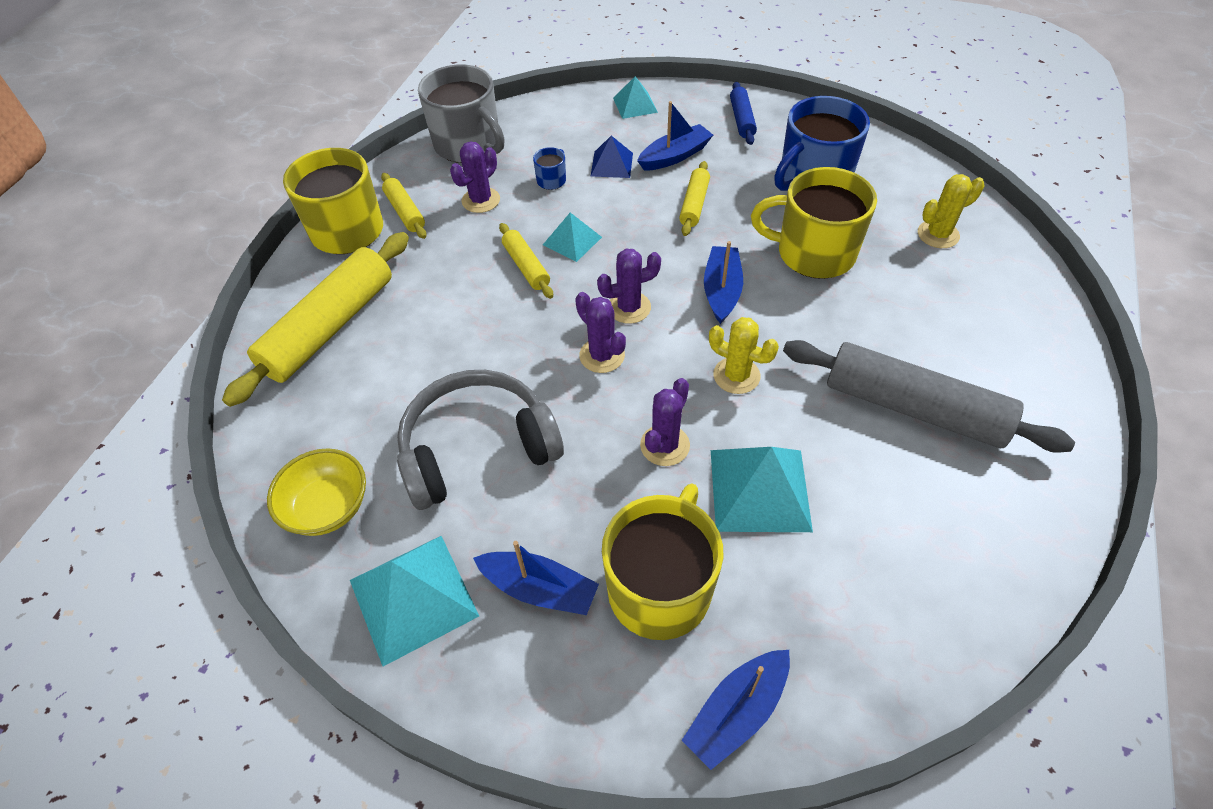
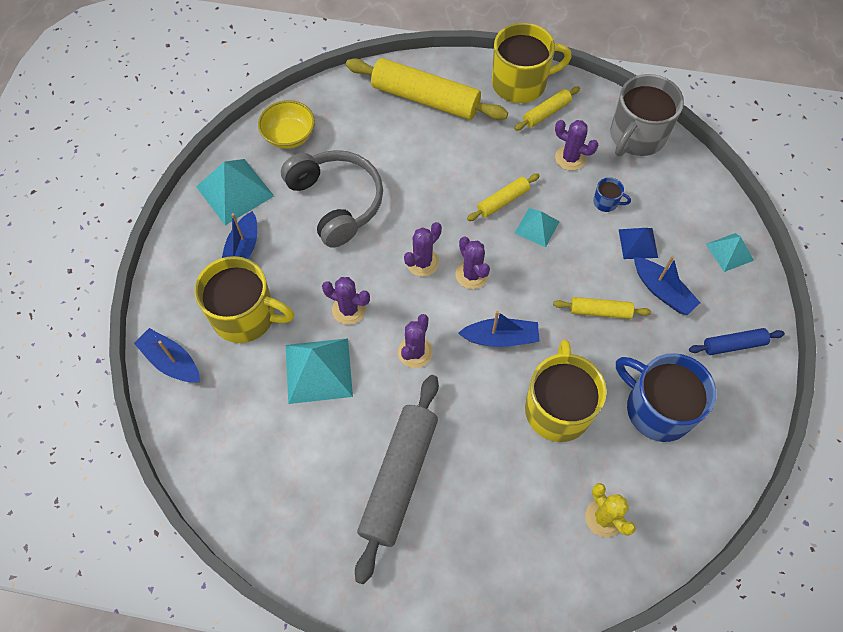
camera: 80 degrees right, 10 degrees up
yellow cactus [709,317,779,394] -> purple cactus [398,314,433,368]

